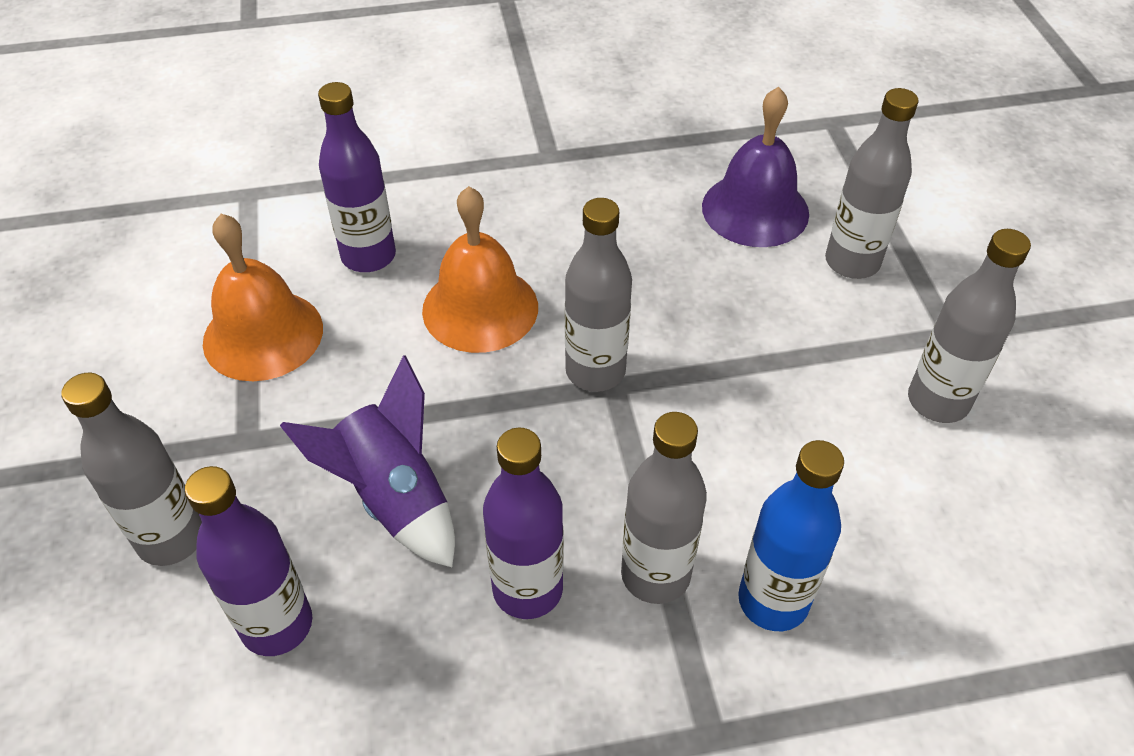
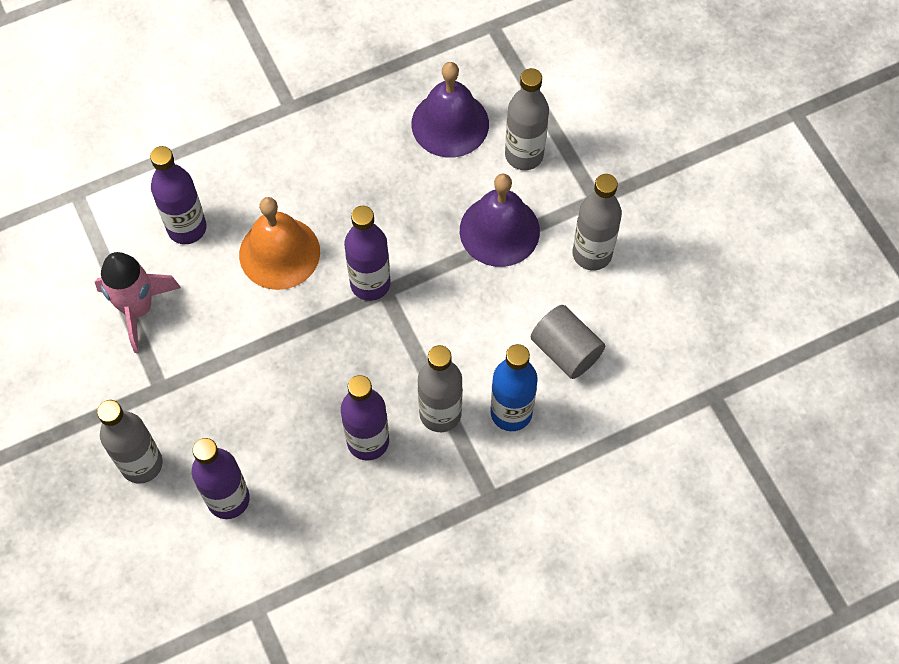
camera: 15 degrees left, 15 degrees up
orange bell [203,214,323,381] -> pink rocket [95,252,181,353]
purple rocket [280,355,455,567] -> none
grey bottle [565,198,632,392] -> purple bottle [344,206,391,301]
none -> purple bell [460,174,540,267]
none -> grey cylinder [531,305,605,379]

